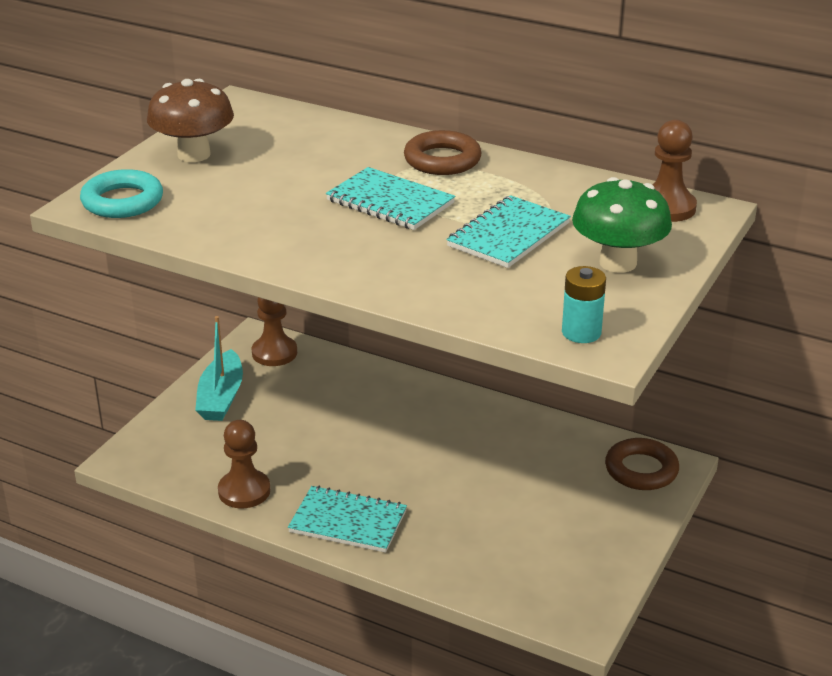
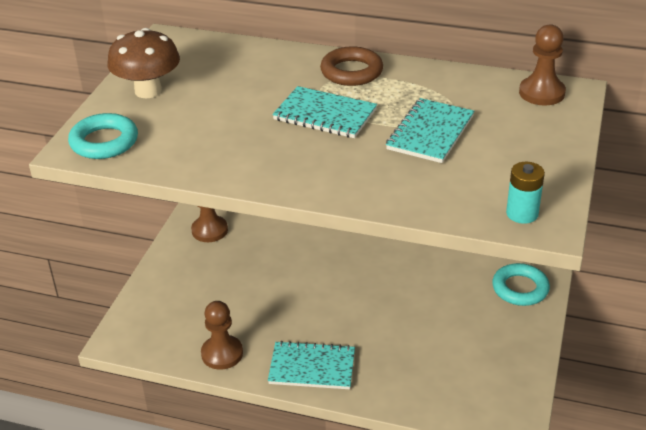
camera: 10 degrees left, 5 degrees up
turquoise boat [195,316,243,421] -> none
green mushroom [572,177,672,273] -> none
brown ring [605,438,679,490] -> turquoise ring [492,263,550,306]

